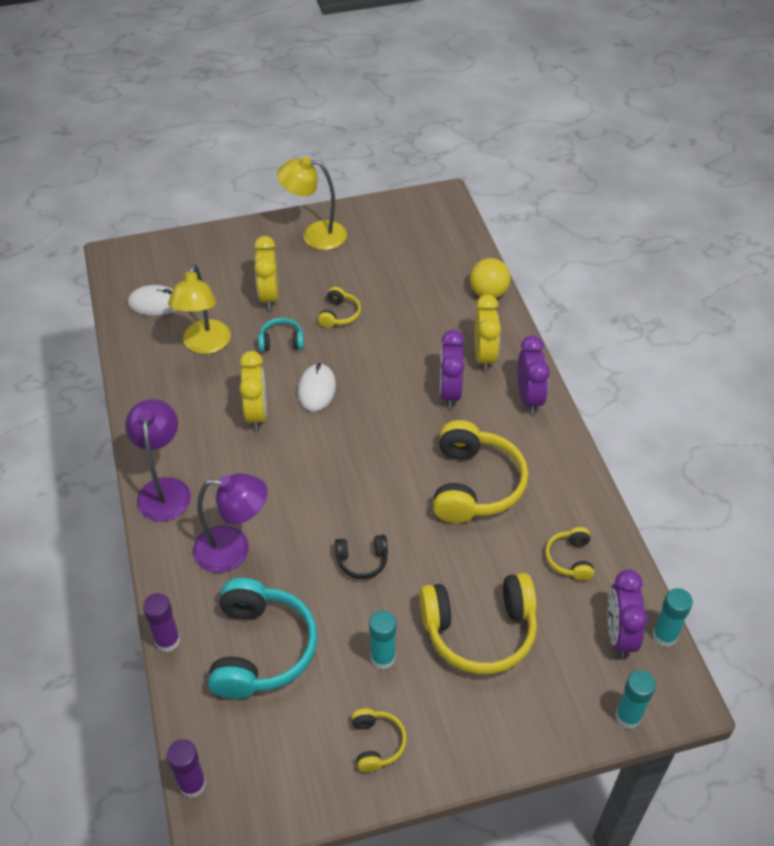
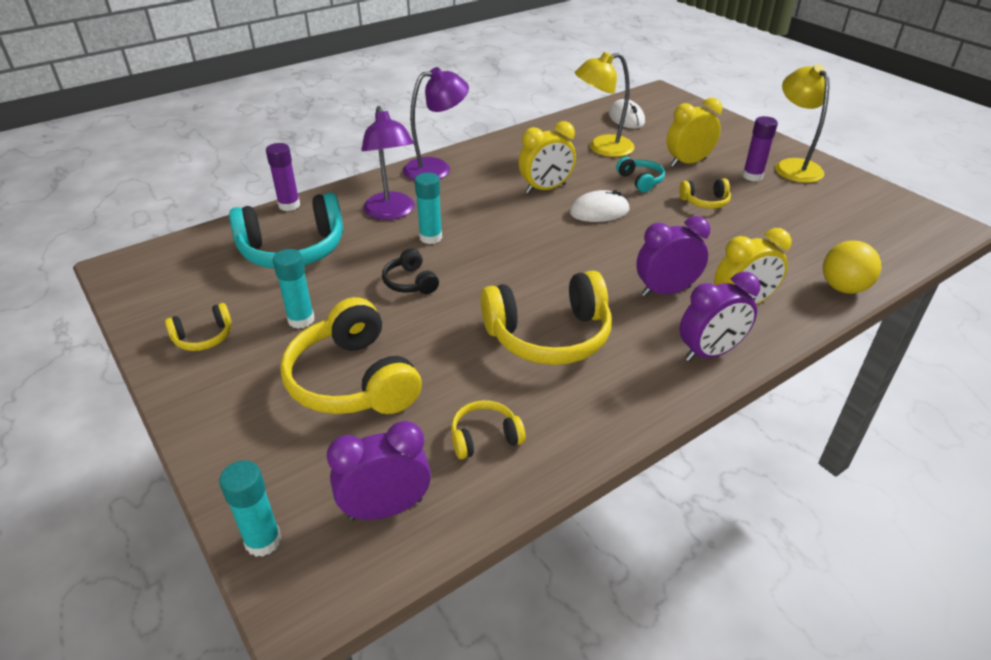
camera: 70 degrees right, 10 degrees down
purple glue stick [167,739,206,798] -> purple glue stick moved to [742,116,778,181]
turquoise glue stick [652,588,693,647] -> turquoise glue stick moved to [415,173,442,244]

